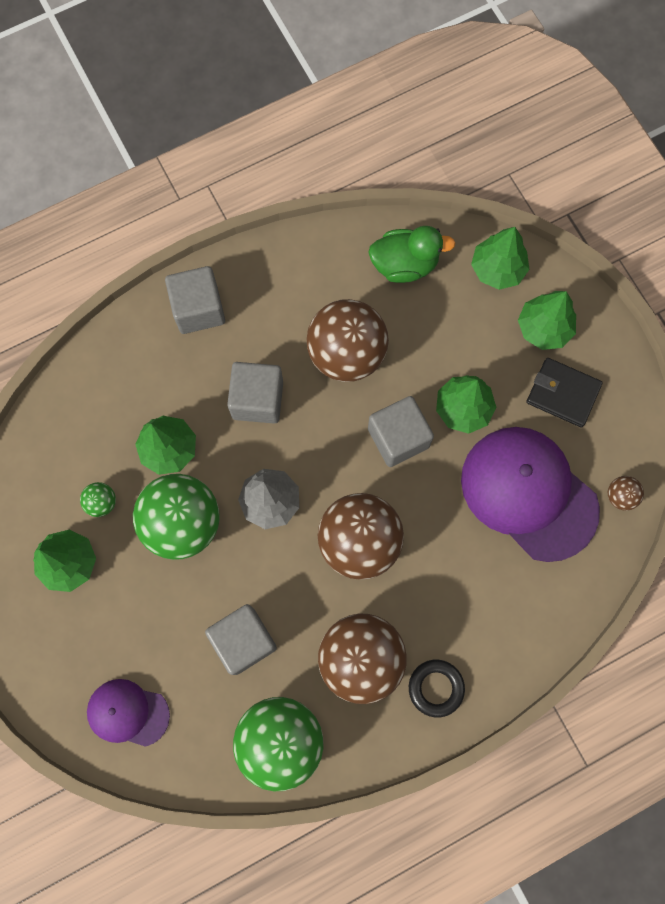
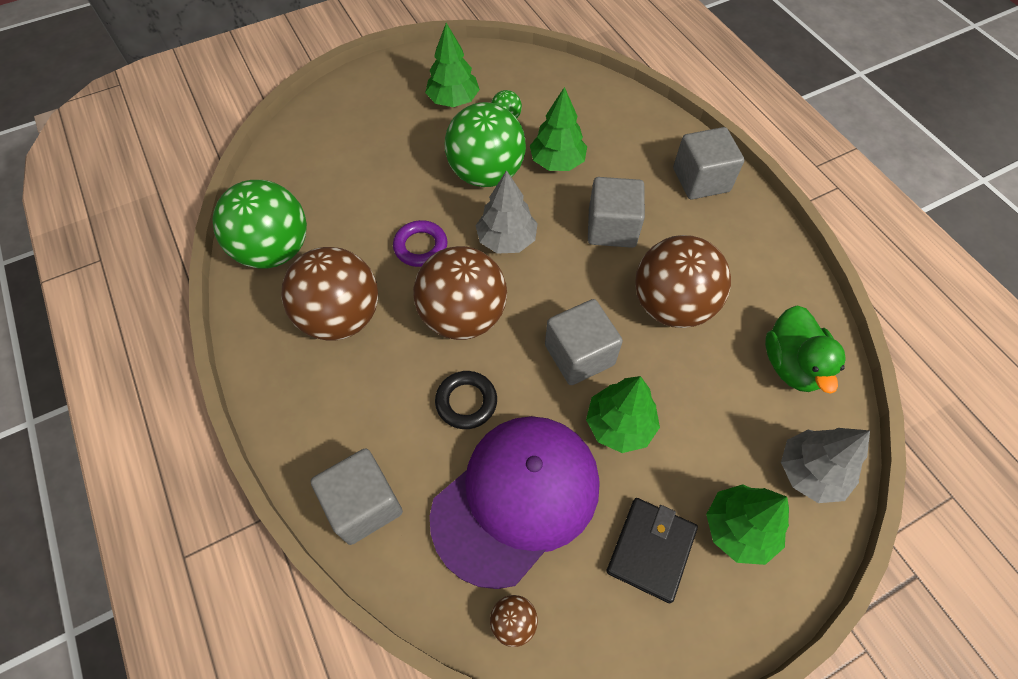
camera: 90 degrees right, 15 degrees down
purple cap [87,679,170,747] -> none
grey cube [205,604,277,675] -> grey cube moved to [311,449,403,545]
black ring [409,660,465,718] -> black ring moved to [435,371,497,429]
green tree [471,227,530,290] -> grey tree [781,428,870,503]
none -> purple ring [393,220,448,267]

